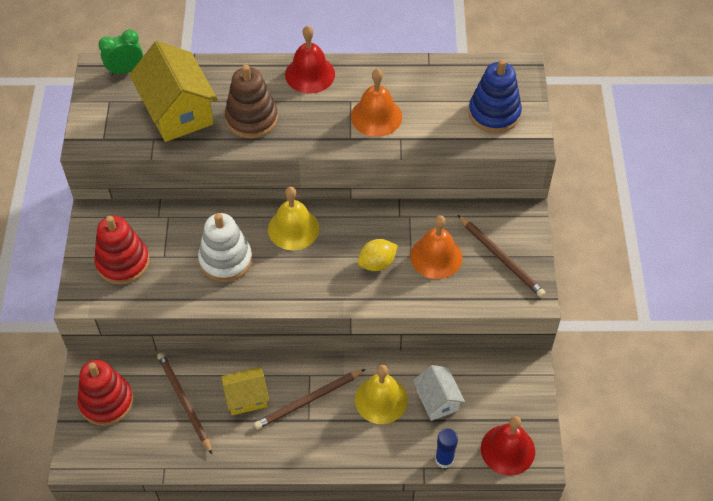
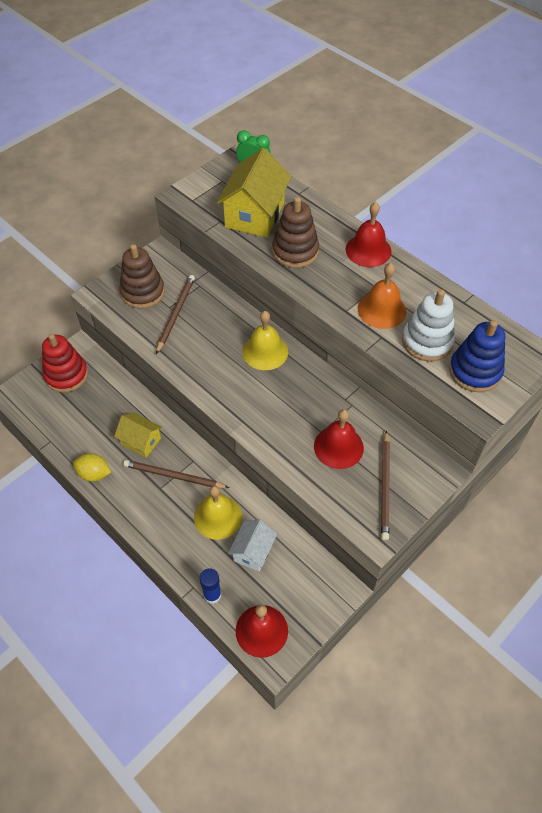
camera: 45 degrees right, 0 degrees up
red stacking toy [94,216,149,285] -> brown stacking toy [119,244,165,309]
brown pencil [157,352,213,455] -> brown pencil moved to [156,275,195,354]
white stacking toy [198,213,252,282] -> white stacking toy moved to [402,289,455,361]
yellow lemon [358,239,398,271] -> yellow lemon moved to [73,453,111,482]
orange bell [410,215,462,279] -> red bell [314,409,364,469]

